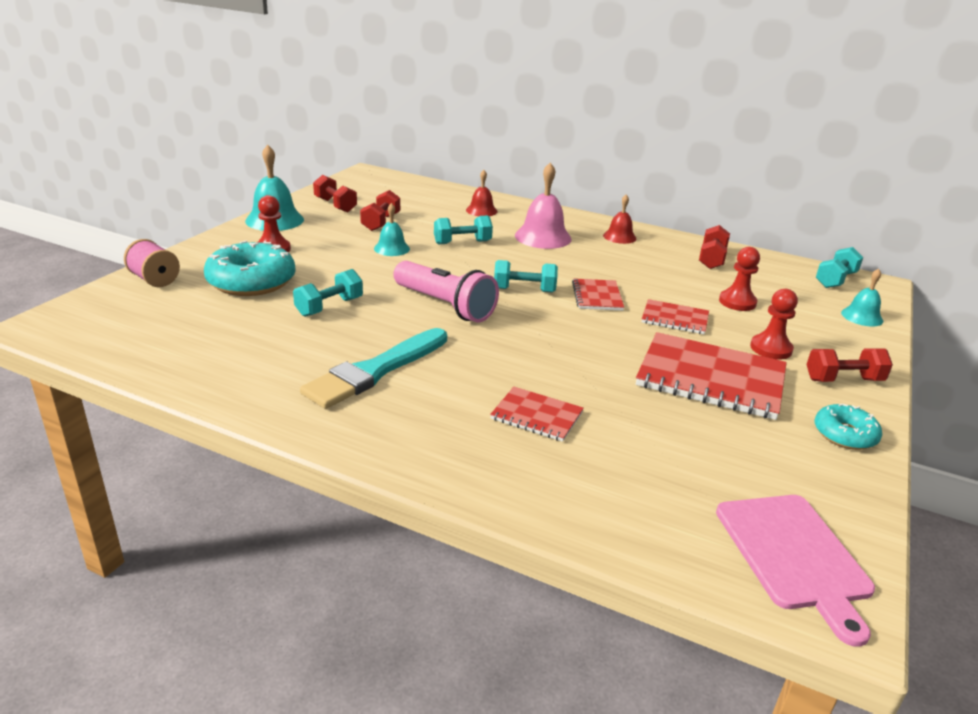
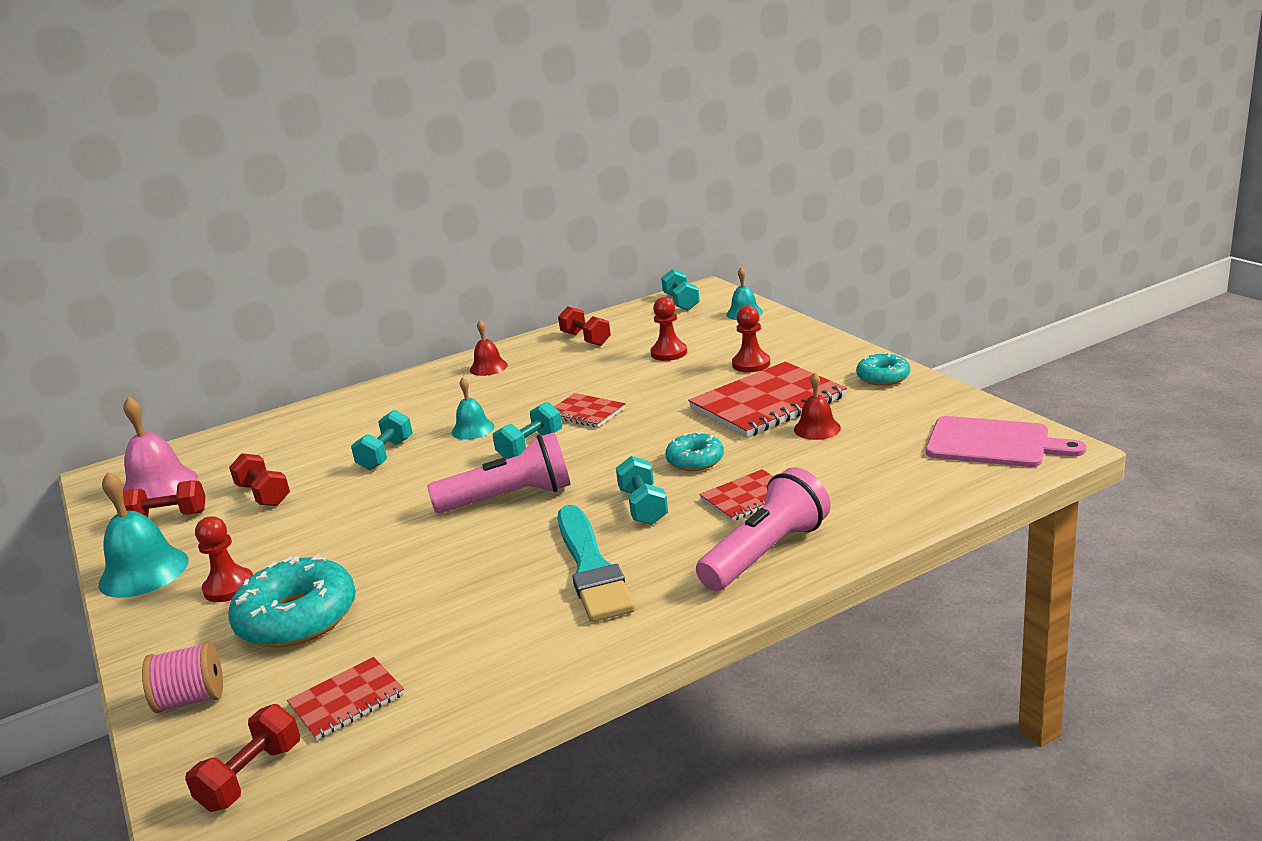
camera: 50 degrees left, 5 degrees down
turquoise dumbbell [293,269,363,317] -> turquoise dumbbell moved to [616,456,668,525]
turquoise bell [374,203,410,256] -> turquoise bell moved to [452,377,494,440]
red bell [466,170,497,216] -> red bell moved to [794,372,841,440]
pink bell [515,162,572,249] -> pink bell moved to [123,397,198,499]
red notebook [642,299,709,334] -> red notebook moved to [287,657,405,740]
red dumbbell [807,348,893,382] -> red dumbbell moved to [185,704,300,812]
none -> turquoise donut [665,432,724,471]
none -> pink flashlight [696,467,830,591]

